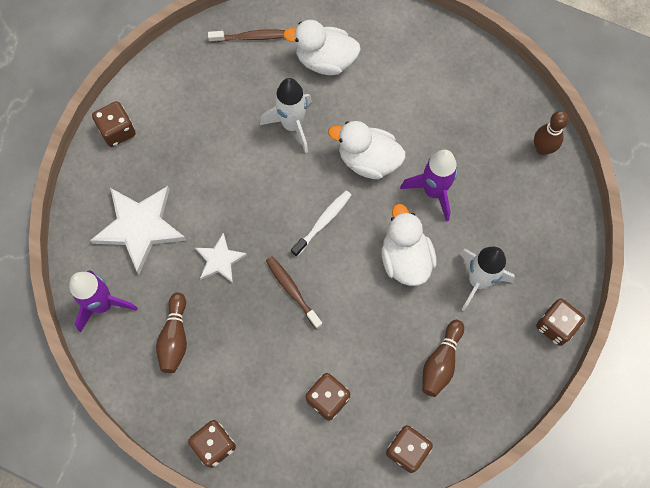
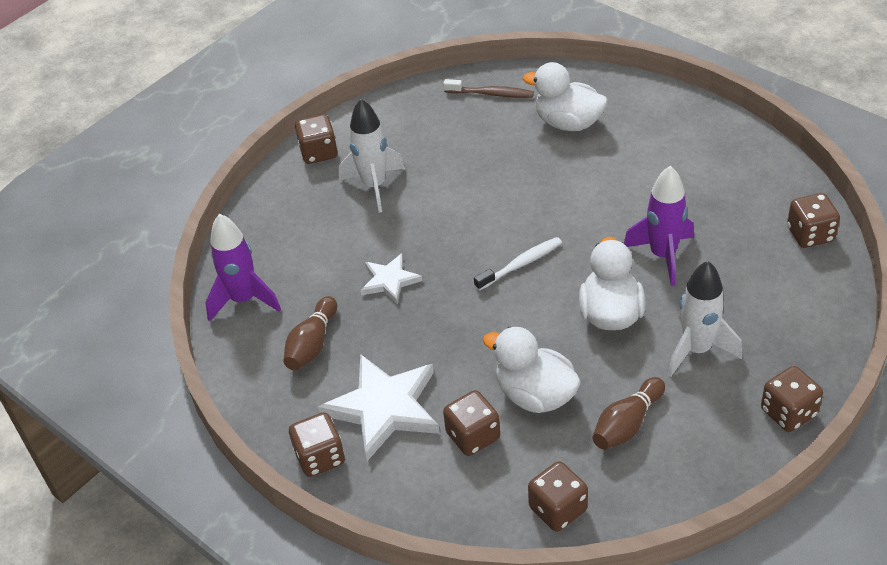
camera: 20 degrees right, 25 degrees down
white star [90,186,186,274] -> white star moved to [318,354,440,461]
white rocket [260,78,312,153] -> white rocket moved to [339,99,405,213]
brown toothbrush [266,256,323,329] -> none
white duck [328,121,406,179] -> white duck moved to [483,327,581,413]
brown bowling pin [534,111,569,155] -> brown dice [787,193,840,248]

